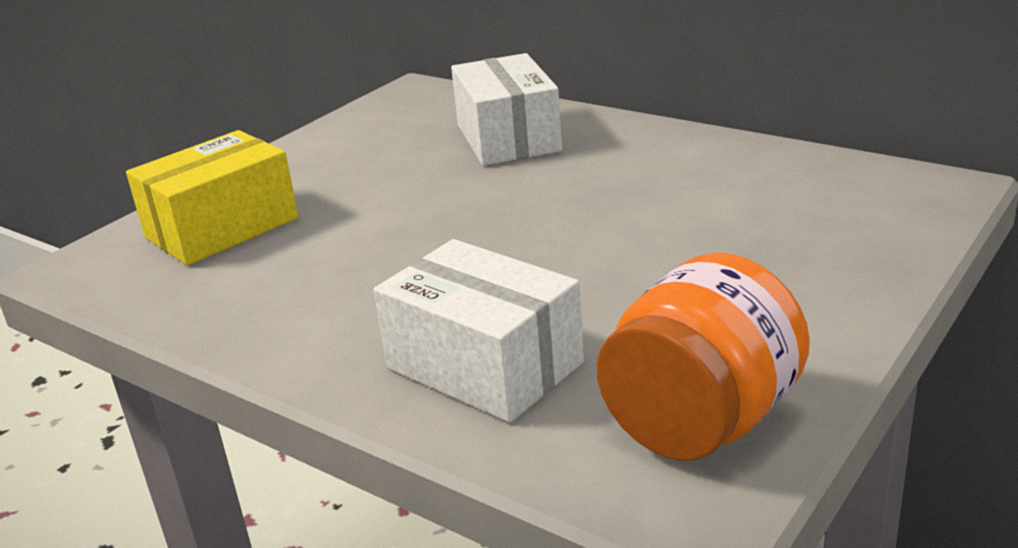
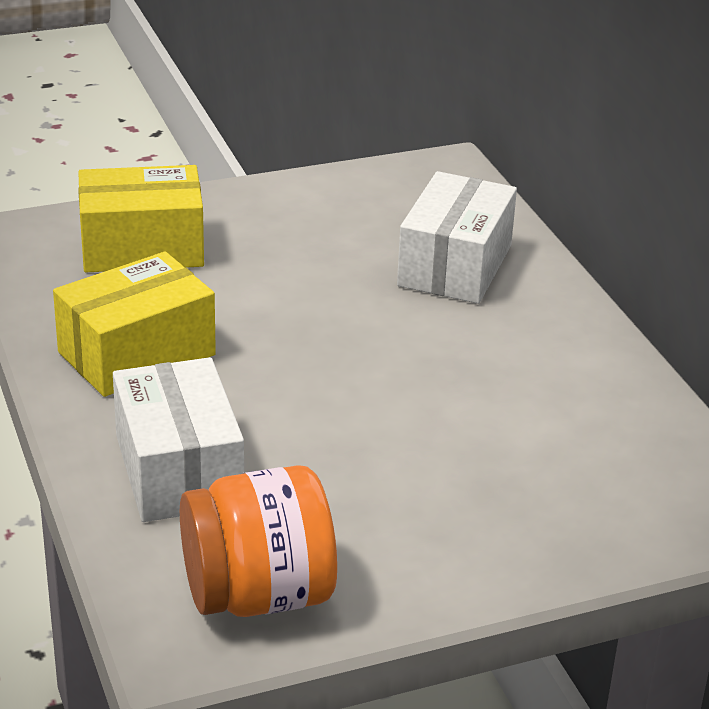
camera: 30 degrees right, 5 degrees up
none -> yellow box [53,252,216,397]

